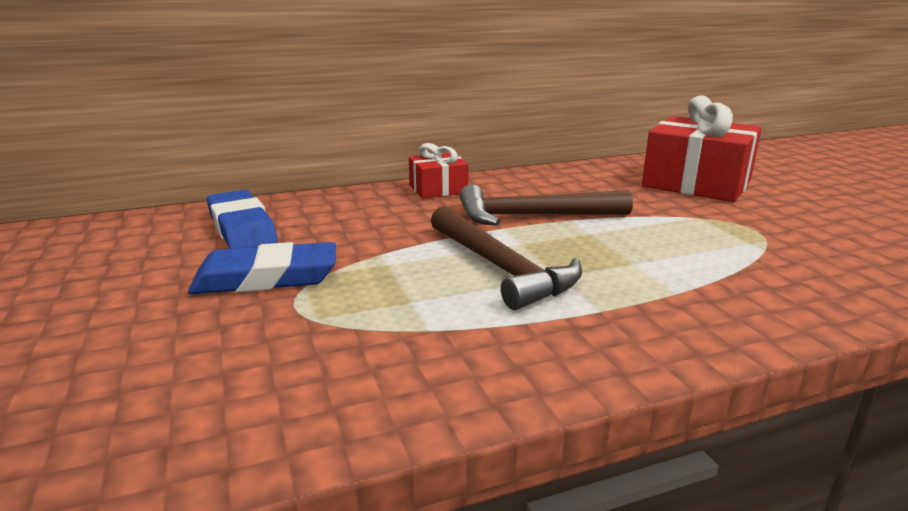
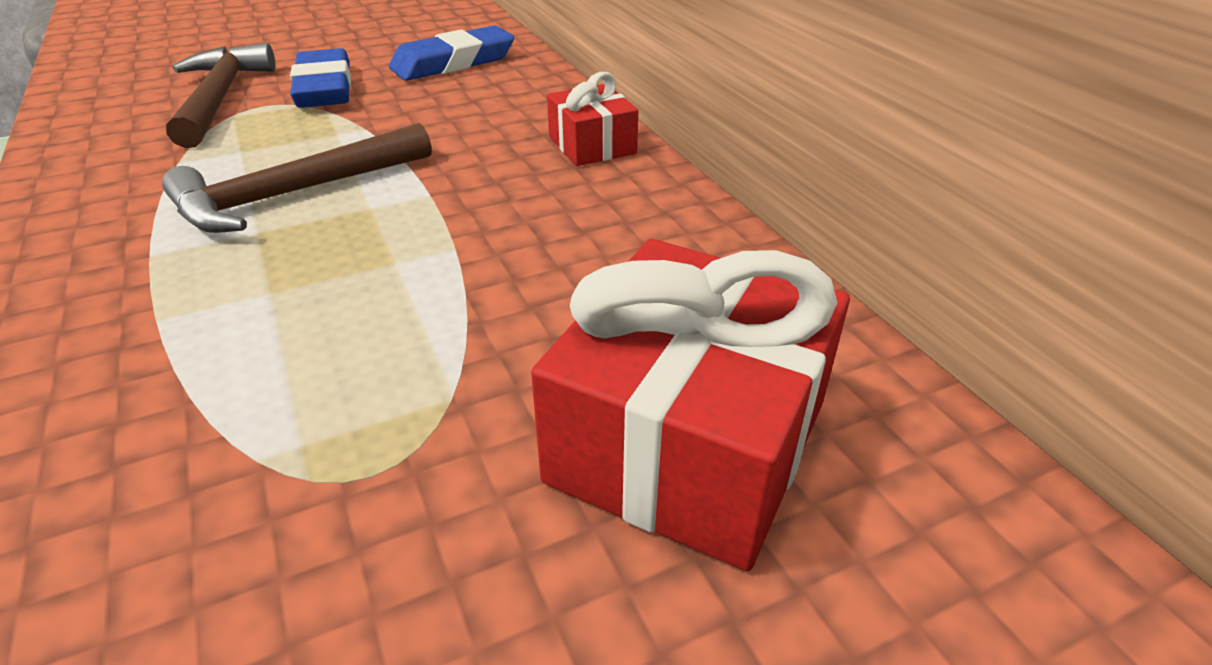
camera: 85 degrees right, 15 degrees up
brown hammer [460,184,633,226] -> brown hammer moved to [166,43,275,148]

